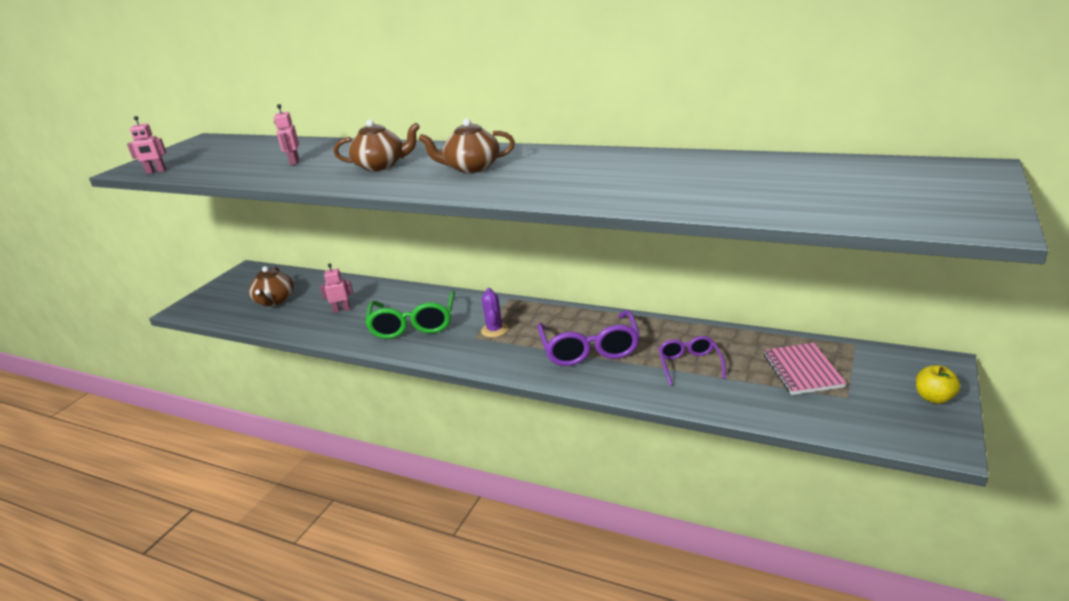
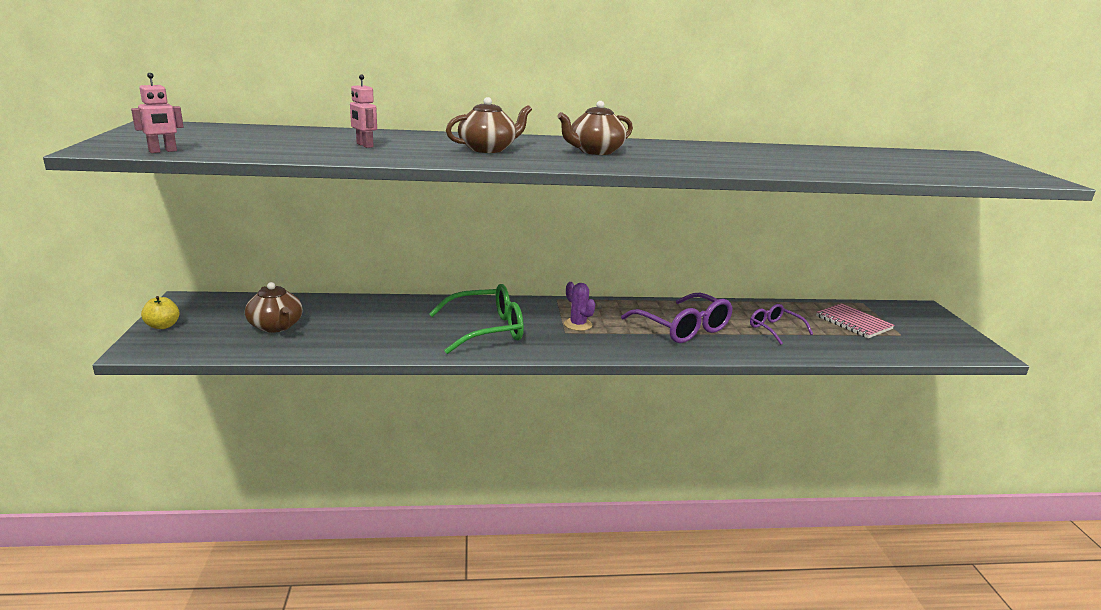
camera: 35 degrees left, 5 degrees down
pink robot [320,263,353,313] -> none
green glasses [365,291,455,339] -> green glasses turned 75 degrees counterclockwise [429,284,524,354]
yellow apple [916,365,960,404] -> yellow apple moved to [141,296,180,329]

